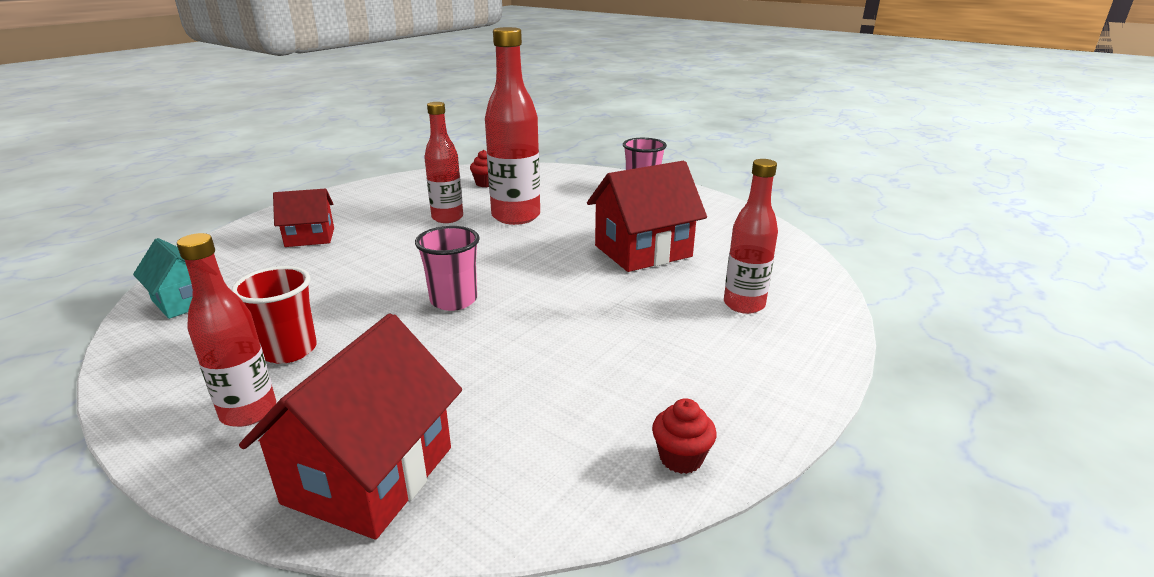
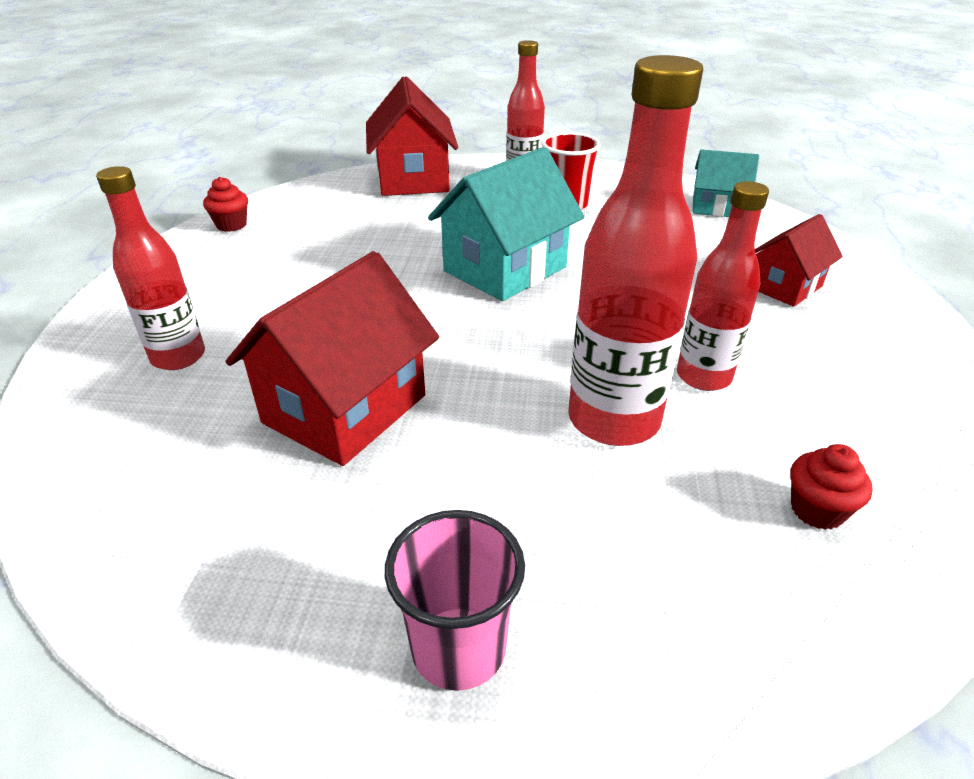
camera: 150 degrees right, 10 degrees up
pink cup [415,226,480,311] -> turquoise house [428,147,584,301]

